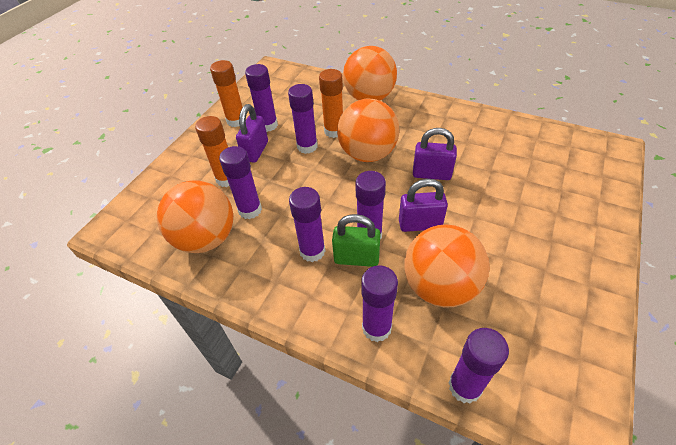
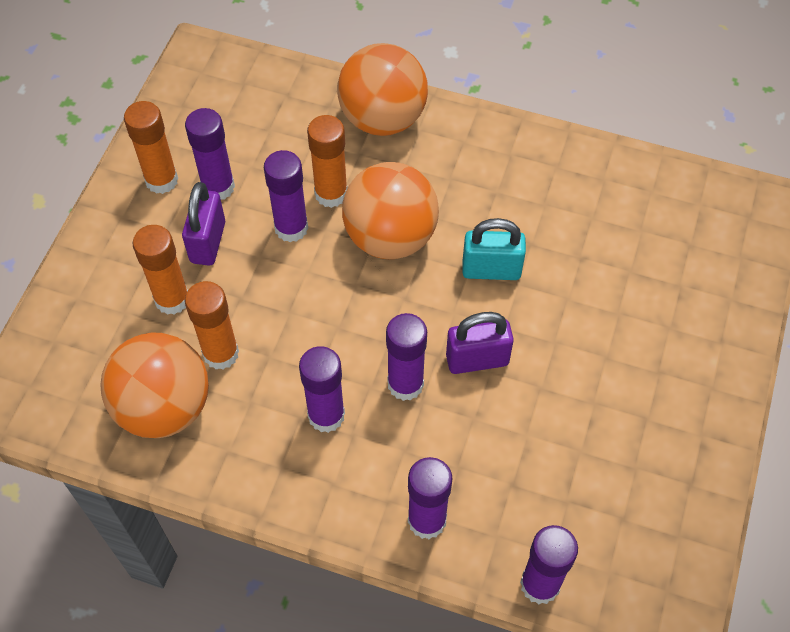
camera: 10 degrees left, 10 degrees up
purple glue stick [219,146,262,219] -> orange glue stick [185,281,239,370]
green padlock [332,214,381,267] -> none
orange ball [404,224,490,307] -> none
purple padlock [413,128,457,180] -> turquoise padlock [462,218,526,280]

